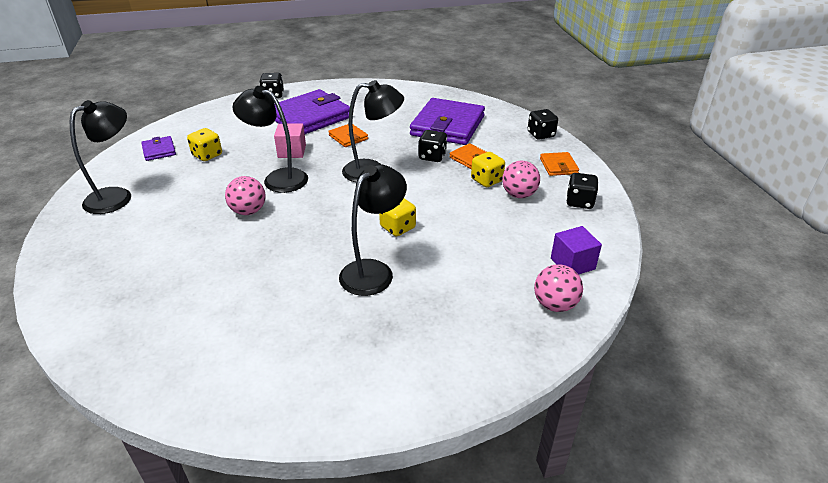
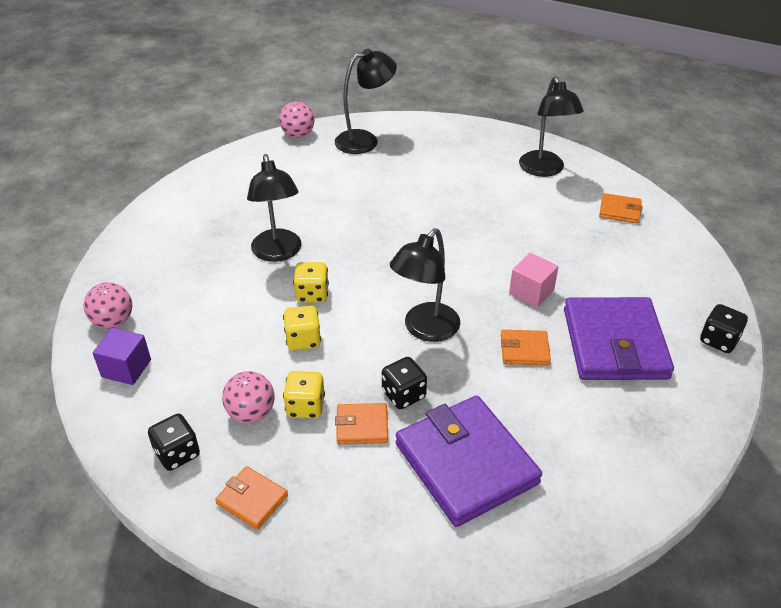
camera: 130 degrees right, 5 degrees up
purple wallet [141,136,176,161] -> orange wallet [599,193,643,224]
yellow dice [187,128,222,161] -> yellow dice moved to [283,305,321,351]
pink ball [225,176,266,215] -> pink ball moved to [279,101,314,138]
black lamp [232,86,308,193] -> black lamp moved to [335,49,397,154]
black dice [528,109,558,140] -> none

